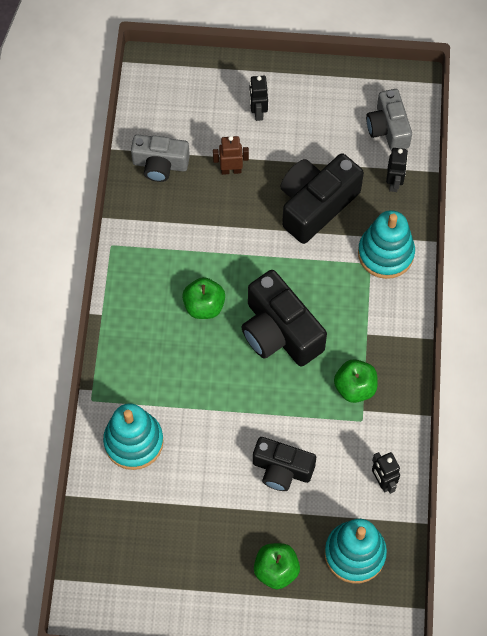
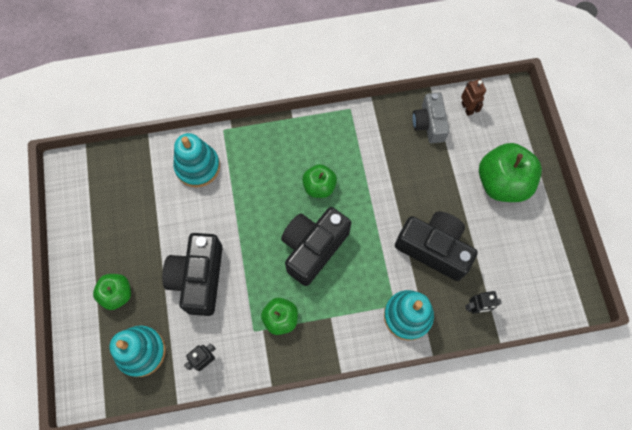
camera: 75 degrees right, 5 degrees up
brown robot [213,136,249,175] -> brown robot moved to [461,79,486,116]
black robot [249,76,268,121] -> green apple [479,143,542,202]
black camera [253,437,316,491] -> black camera [162,233,222,316], size x1.53
grey camera [366,89,412,151] -> none

